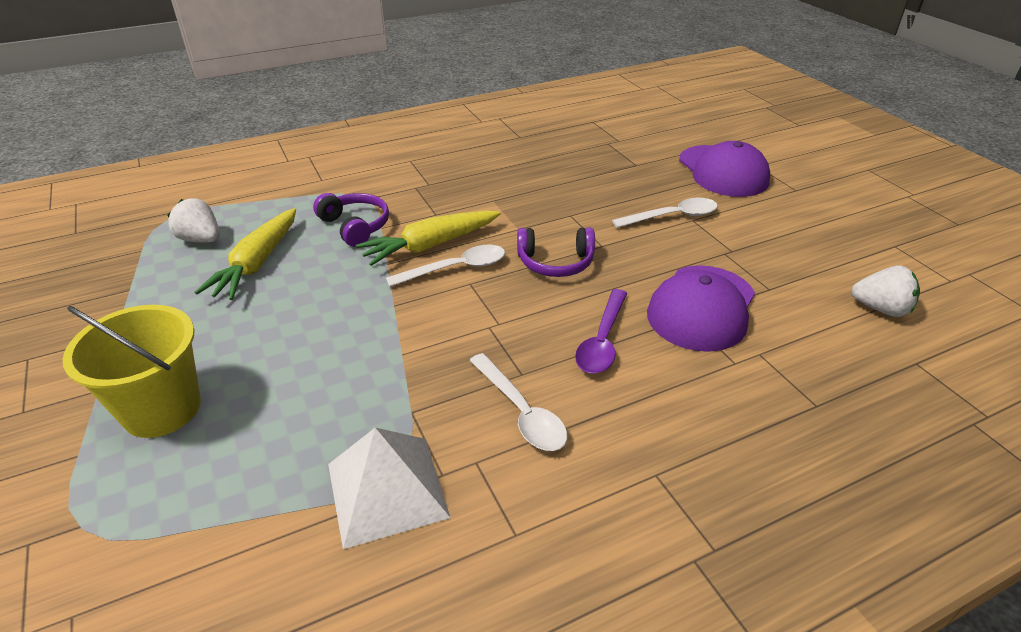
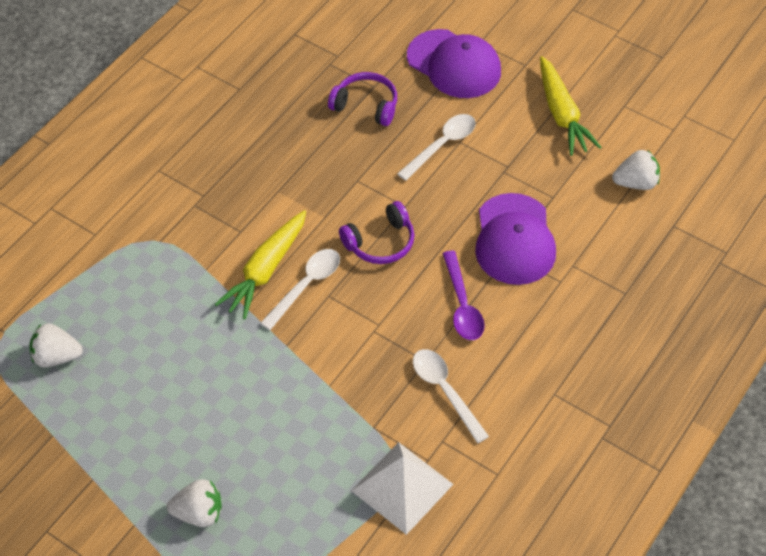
camera: 30 degrees left, 15 degrees up
yellow bucket [63,305,201,438] -> white strawberry [167,479,222,527]
yellow carrot [194,208,296,300] -> yellow carrot moved to [540,56,602,156]
purple headphones [313,193,389,247] -> purple headphones moved to [328,72,397,126]
white spoon [469,353,567,451] -> white spoon turned 150 degrees counterclockwise [413,349,489,443]

